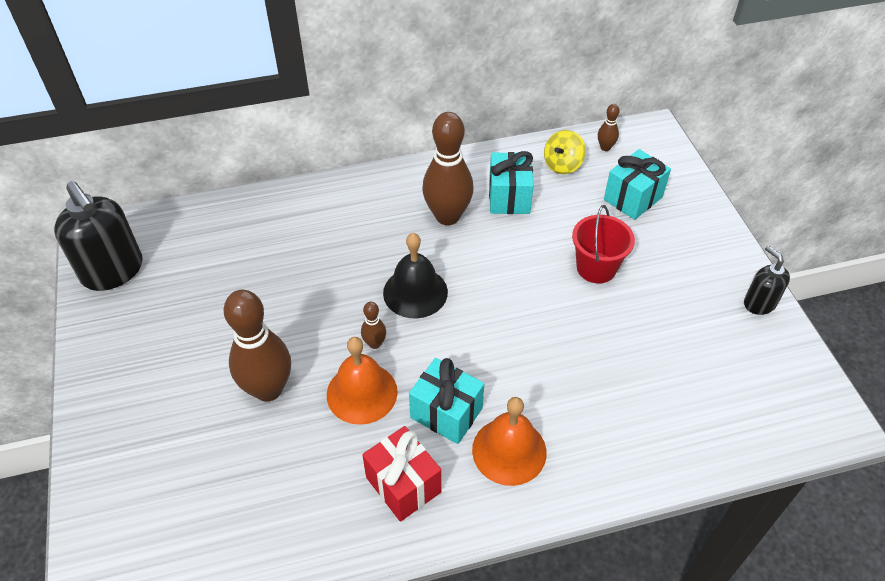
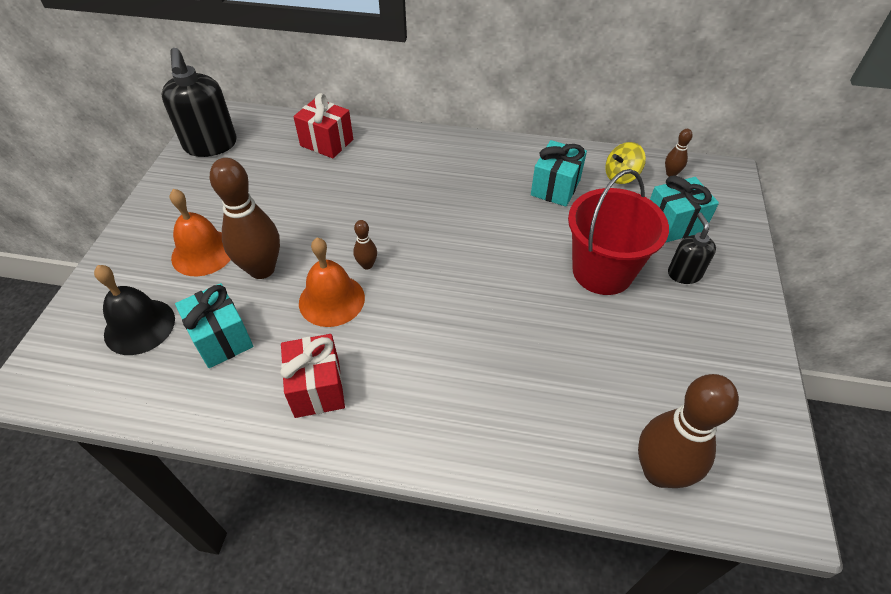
camera: 25 degrees right, 0 degrees up
black bell [383,233,448,318] -> black bell moved to [94,265,175,355]
turquoise gift [409,358,484,444] -> turquoise gift moved to [175,283,253,368]
brown bowling pin [422,112,474,225] -> brown bowling pin moved to [638,374,739,488]
orange bell [472,397,547,486] -> orange bell moved to [170,189,231,276]
red bucket [572,205,635,283] -> red bucket [568,169,669,295], size x1.51
black soap dispenser [744,245,790,315] -> black soap dispenser moved to [668,213,716,284]
none -> red gift [293,93,353,158]

